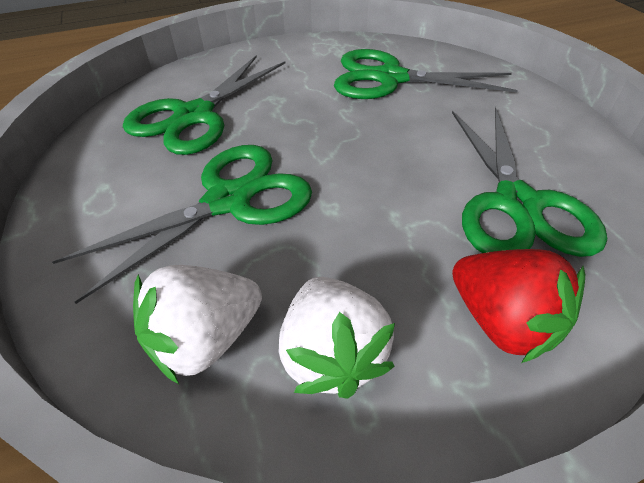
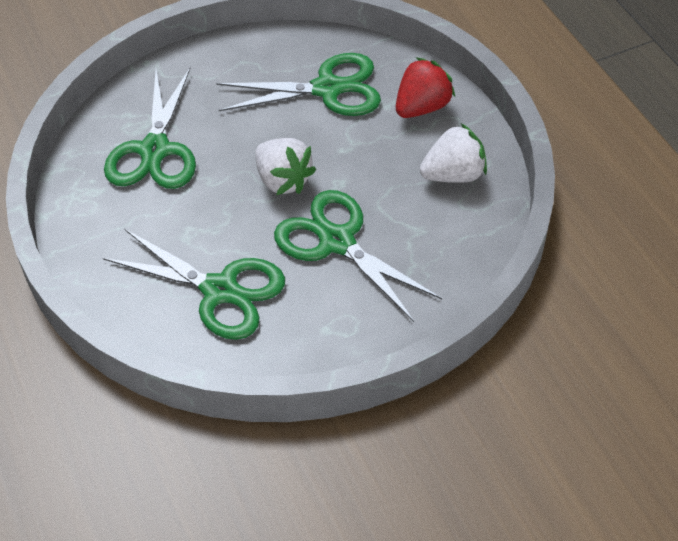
camera: 95 degrees left, 5 degrees up
white strawberry [133,265,262,384] -> white strawberry moved to [255,138,316,195]

